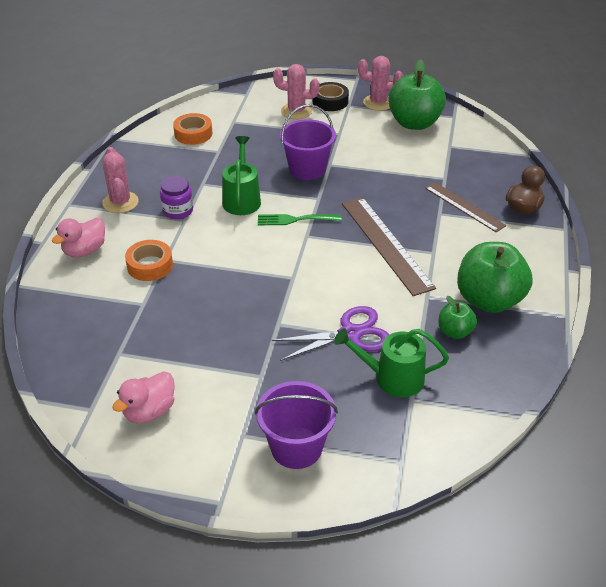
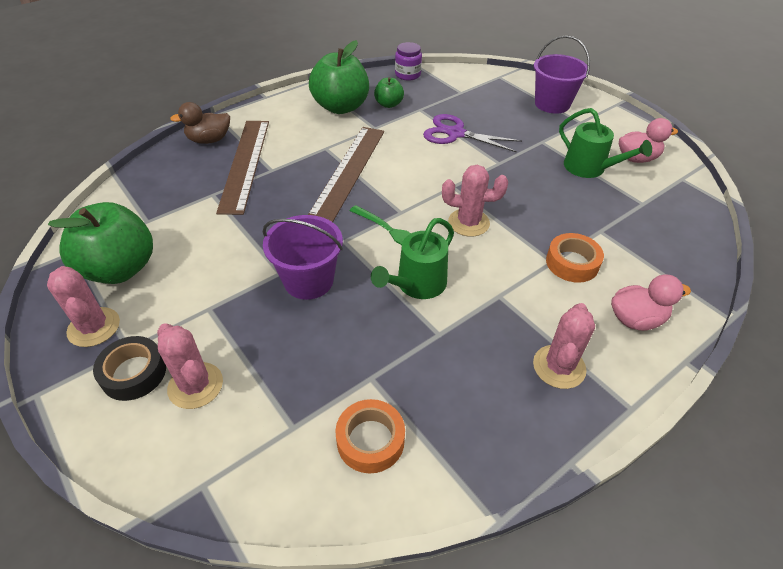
camera: 140 degrees left, 5 degrees up
purple jar [160,176,193,219] -> purple jar moved to [395,42,422,81]
green watering can [334,328,449,397] -> green watering can moved to [559,108,652,178]
brown ruler [425,182,506,232] -> brown ruler [216,121,269,215], size x1.56
none -> pink cactus [442,165,508,237]

